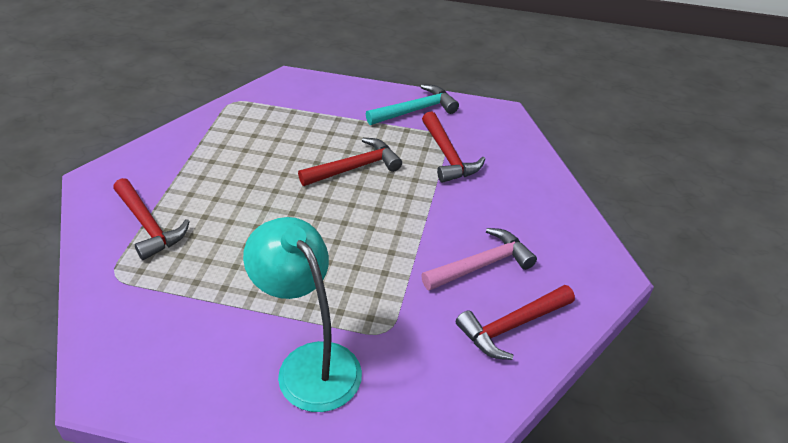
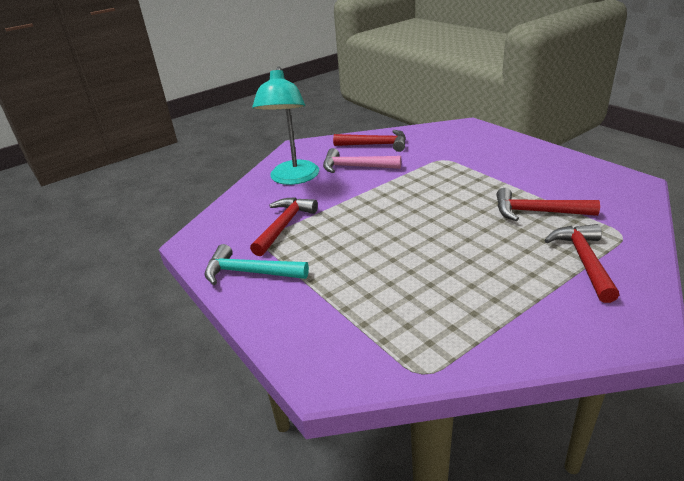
camera: 135 degrees left, 10 degrees down
turquoise lamp [243,217,362,412] -> turquoise lamp moved to [252,66,319,185]
red hammer [298,138,402,186] -> red hammer moved to [496,188,600,221]

